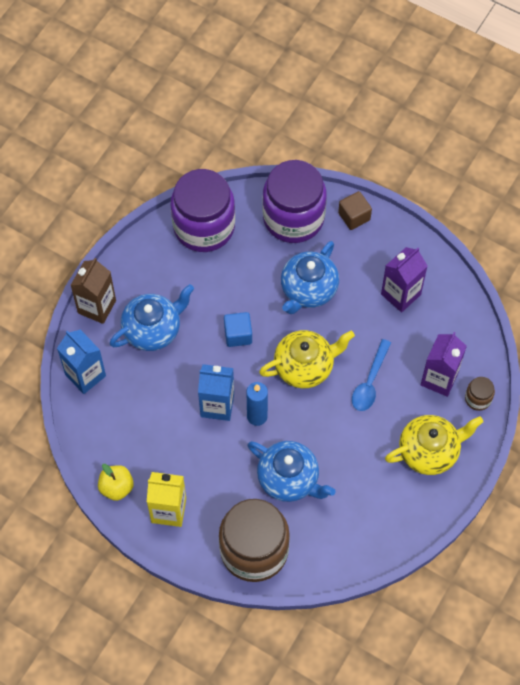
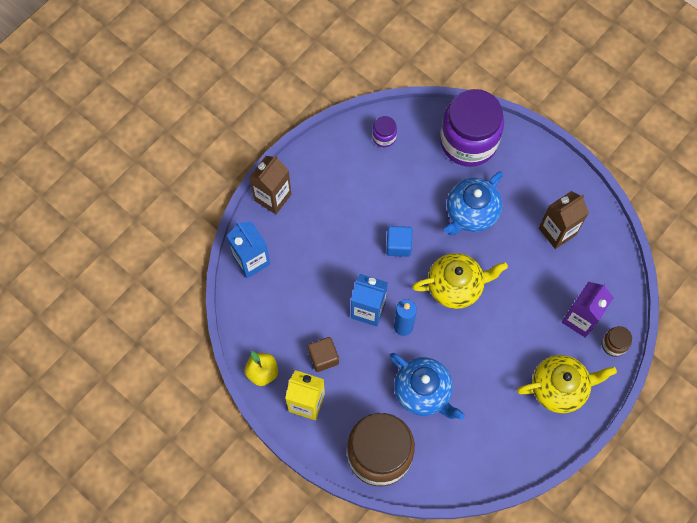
camera: 10 degrees right, 5 degrees up
blue teapot [110,284,194,351] -> none
purple jar [171,169,235,252] -> purple jar [372,116,397,147], size x0.41
brown cube [338,191,372,230] -> brown cube moved to [308,337,339,372]
blue spoon [352,339,391,411] -> none
purple carton [381,247,427,312] -> brown carton [539,191,589,249]

